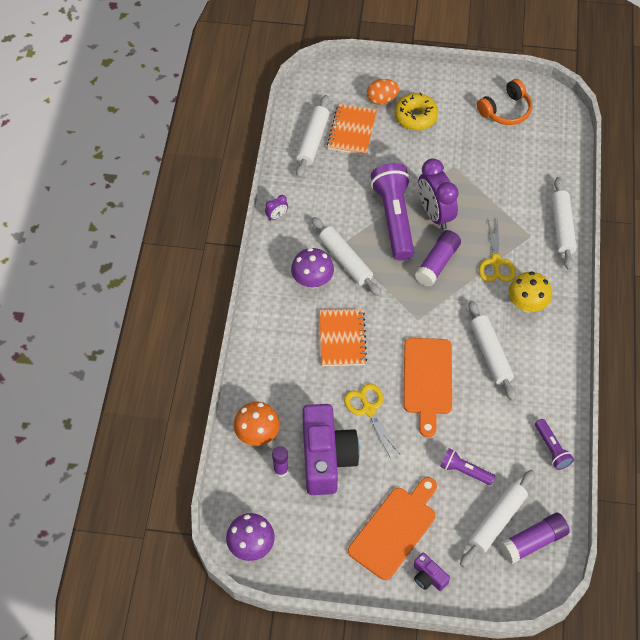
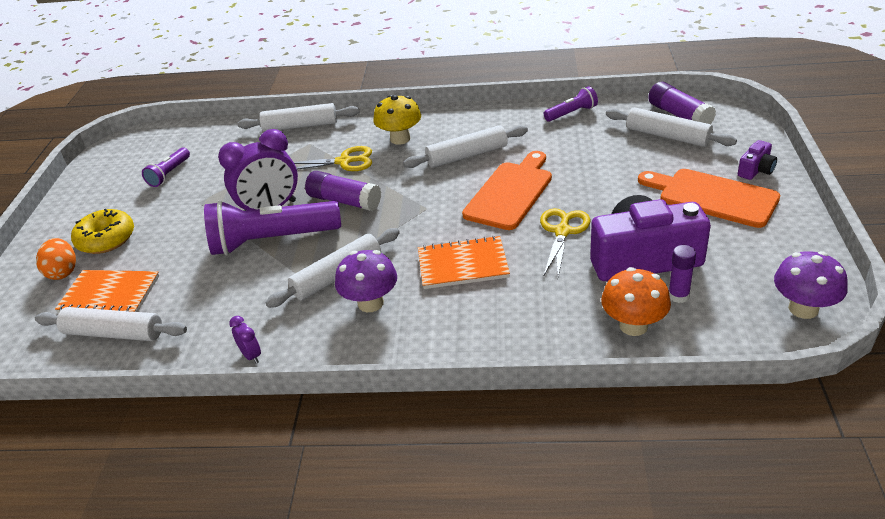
camera: 90 degrees left, 20 degrees down
yellow scissors [344,384,400,459] -> yellow scissors turned 135 degrees clockwise [540,208,590,277]
orange cutting board [404,338,452,437] -> orange cutting board turned 60 degrees counterclockwise [462,151,552,230]
purple flashlight [440,448,495,485] -> purple flashlight moved to [142,148,190,187]
orange headphones [477,79,532,125] -> none

